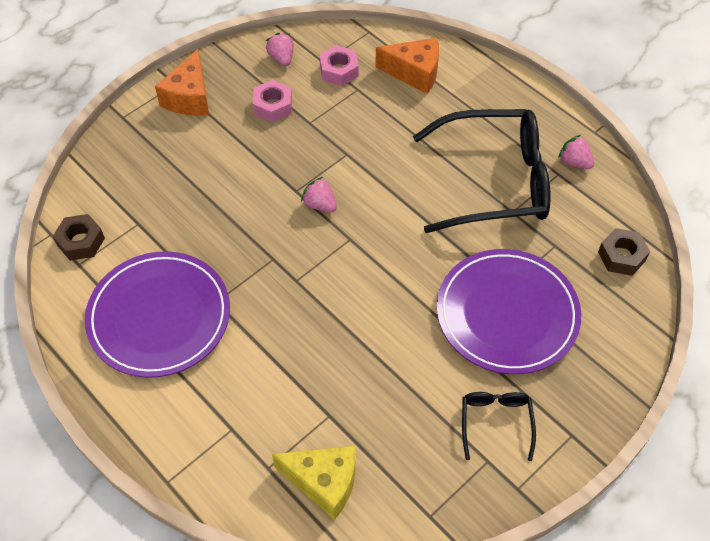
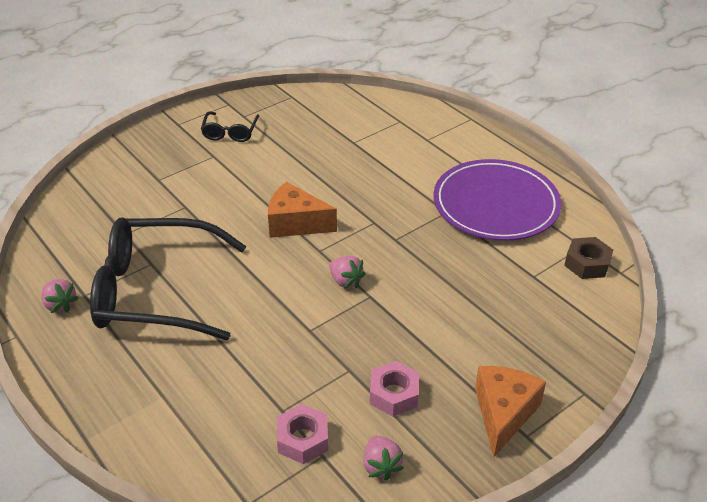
camera: 175 degrees left, 15 degrees down
yellow cheese [272,446,355,520] -> none
orange cheese [375,38,439,94] -> orange cheese moved to [268,182,337,238]
purple plate [437,249,581,374] -> none
brown nut [598,228,650,276] -> none

